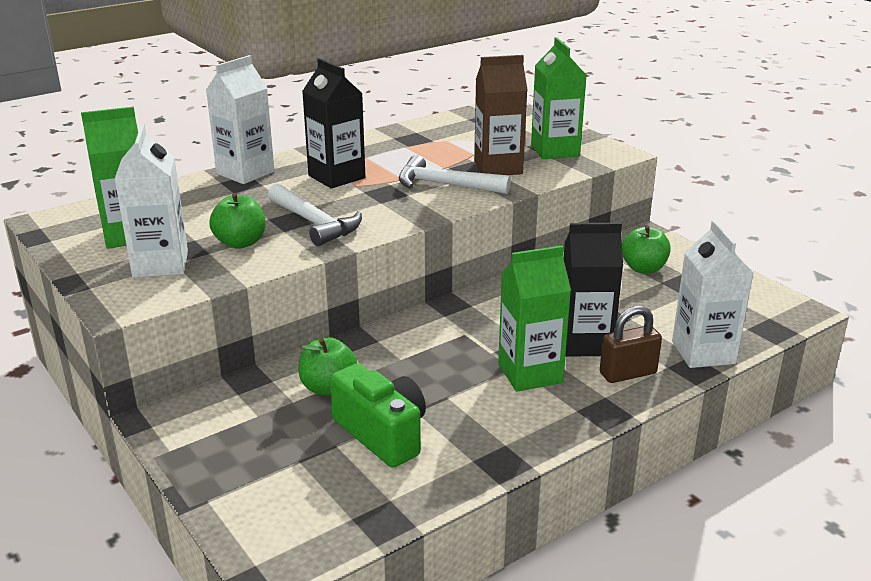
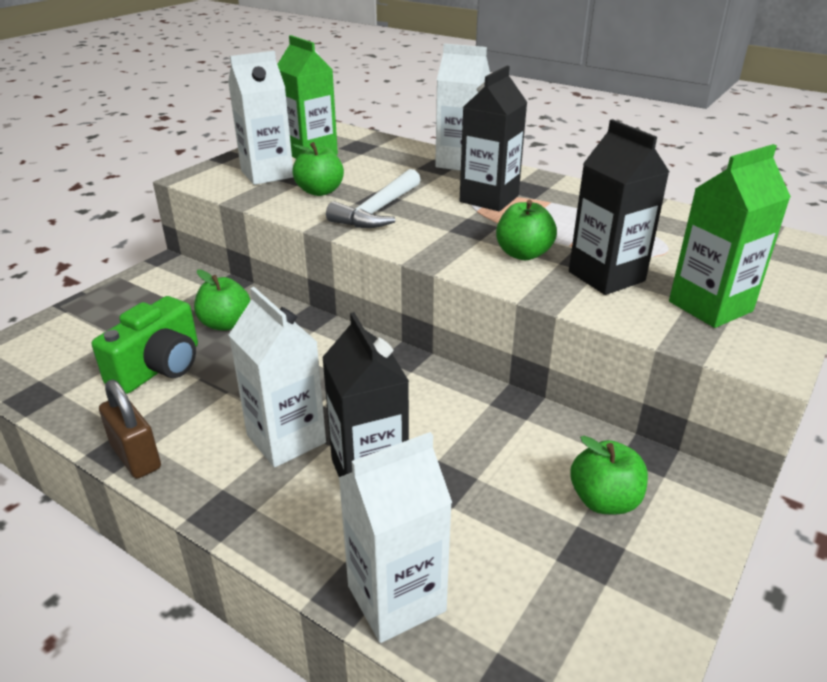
camera: 70 degrees right, 5 degrees up
white hammer [399,155,511,194] -> green apple [496,200,557,260]
brown carton [474,55,527,175] -> black carton [569,119,669,295]
green carton [498,246,571,392] -> white carton [229,287,326,467]
brown padlock [600,306,662,383] -> brown padlock moved to [99,380,161,479]

